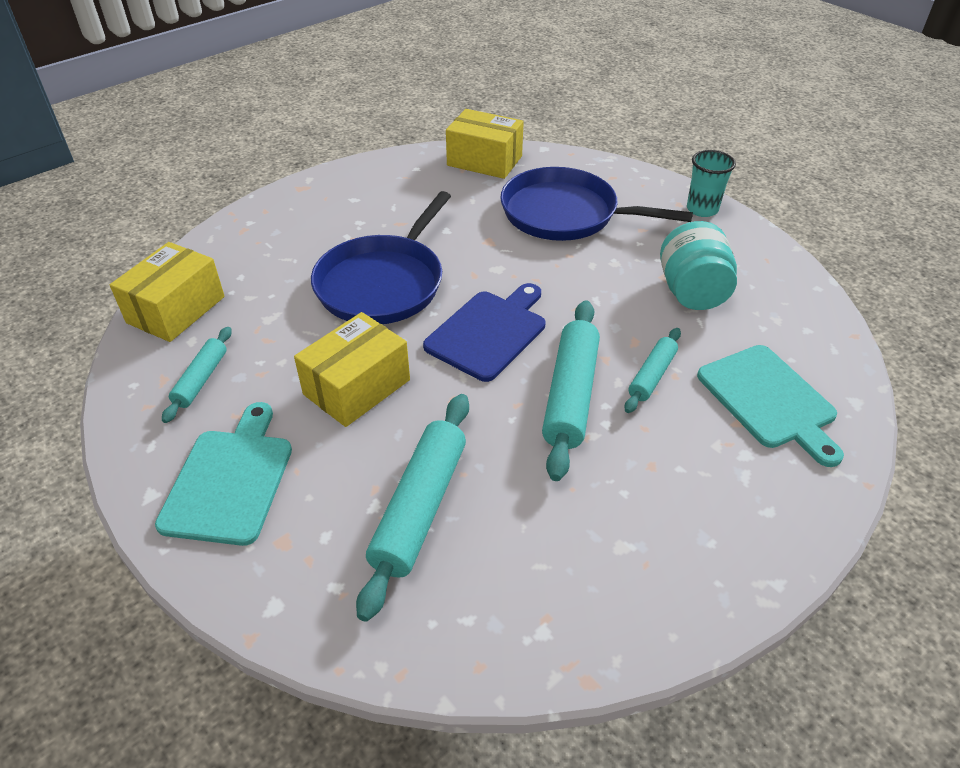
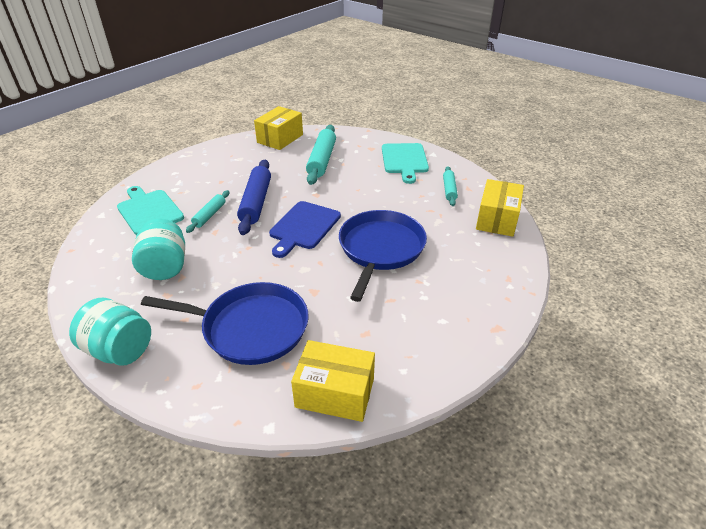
camera: 170 degrees right, 5 degrees down
yellow box [294,312,410,427] -> yellow box moved to [254,106,303,150]
turquoise rolling pin [542,300,600,481] -> blue rolling pin [237,160,271,235]
turquoise cup [687,150,736,217] -> turquoise jar [69,298,151,366]

